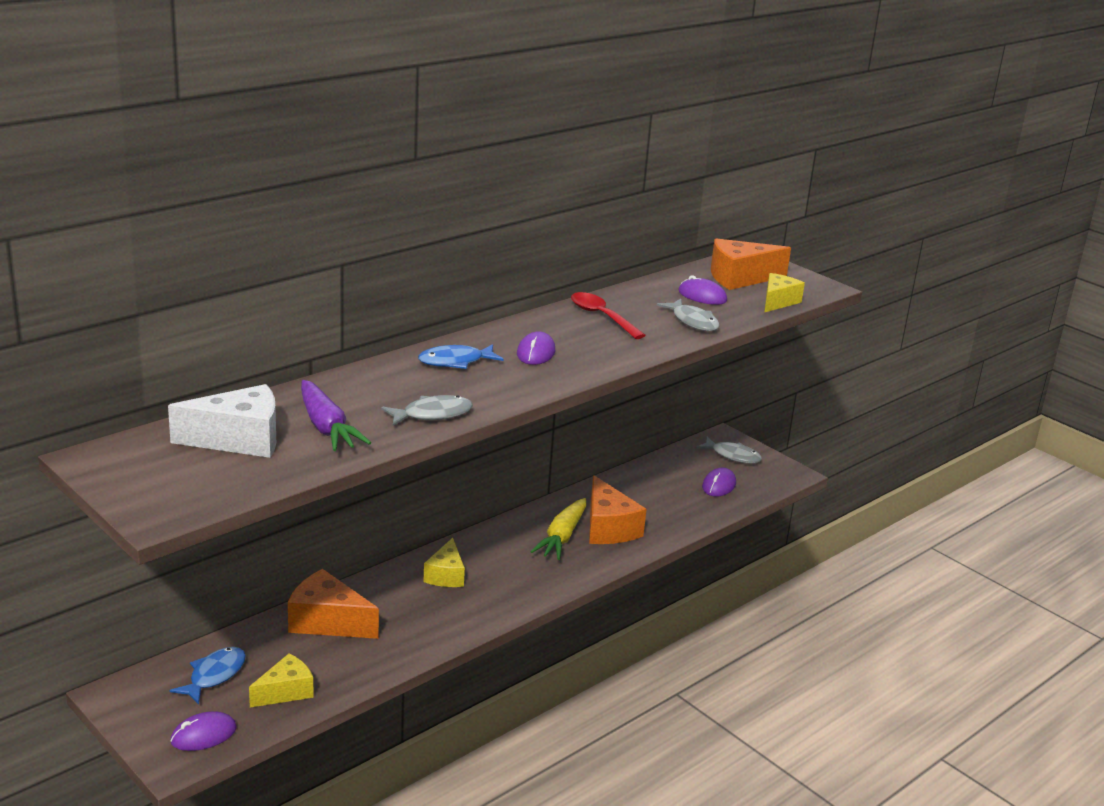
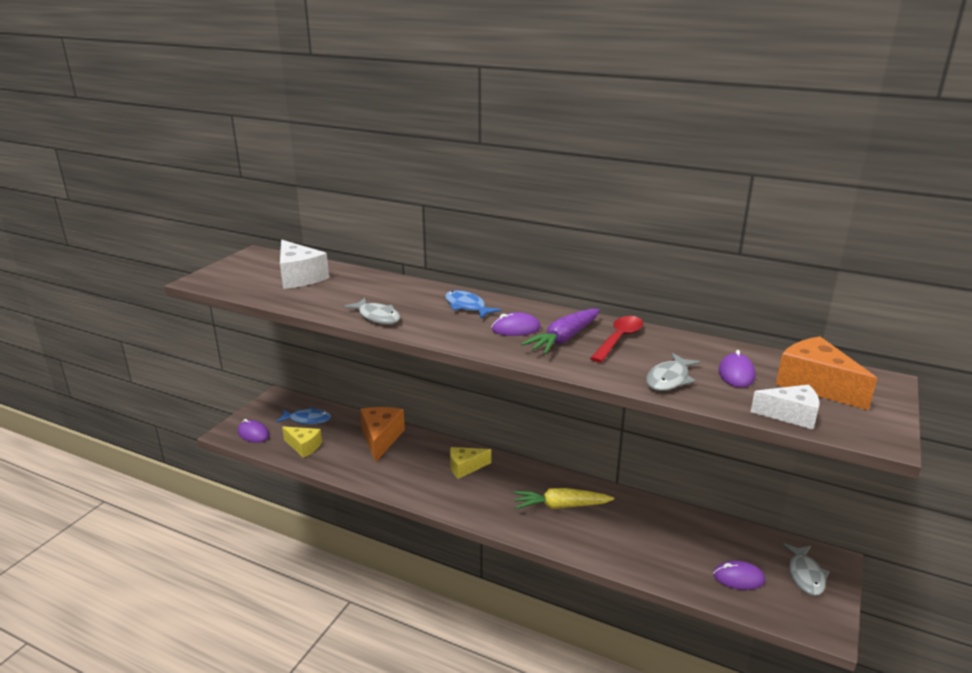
camera: 70 degrees right, 0 degrees up
purple carrot [301,380,371,451] -> purple carrot moved to [521,309,600,354]
orange cheese [589,475,647,544] -> none
yellow cheese [764,273,805,313] -> white cheese [751,384,820,430]

